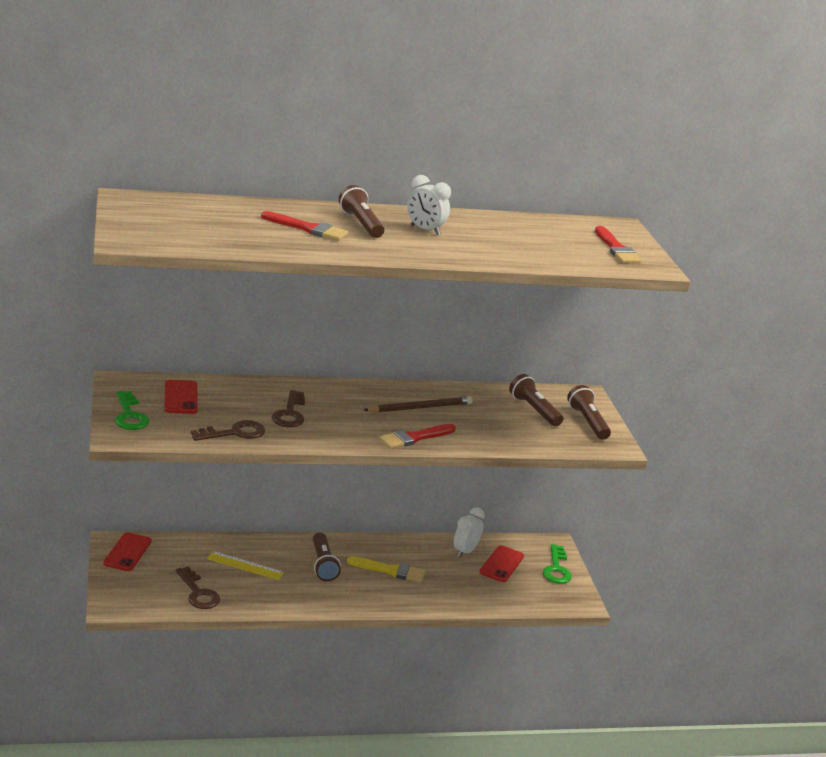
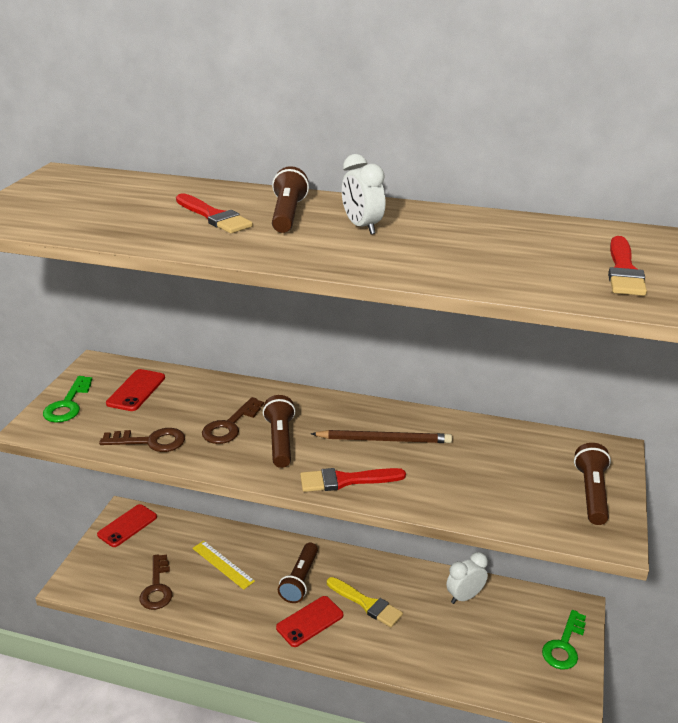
camera: 30 degrees right, 5 degrees up
red phone [480,545,524,582] -> red phone moved to [276,596,343,647]
brown flashlight [509,374,563,426] -> brown flashlight moved to [263,395,295,468]

